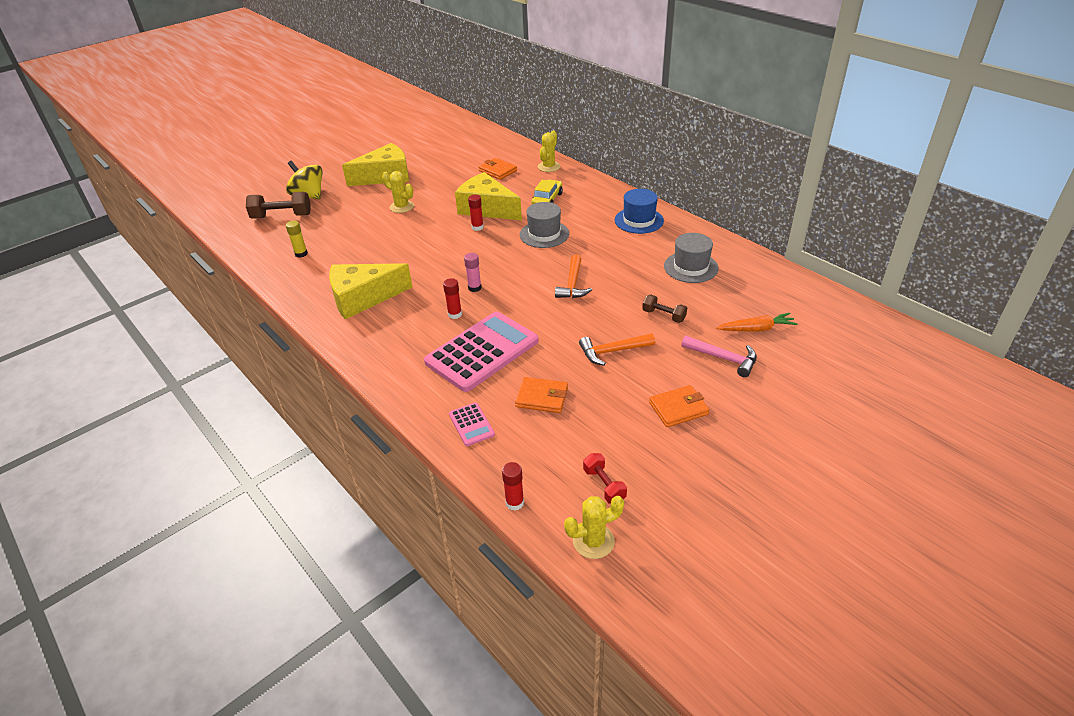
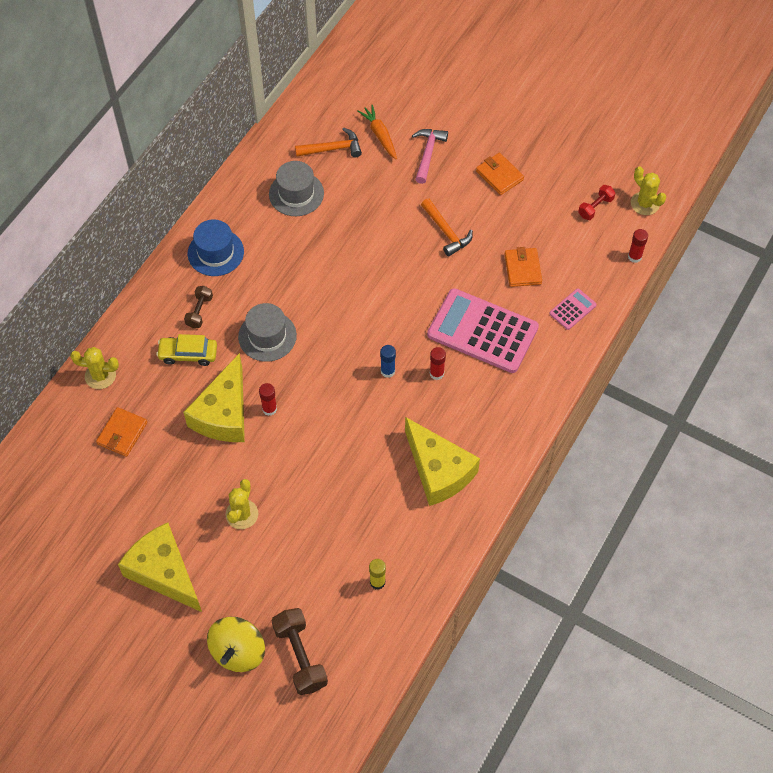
camera: 110 degrees left, 20 degrees up
pink glue stick [464,253,482,292] -> blue glue stick [380,345,396,378]
orange hammer [555,254,592,298] -> orange hammer moved to [295,128,362,157]
brown dumbbell [642,295,687,323] -> brown dumbbell moved to [184,286,213,328]

